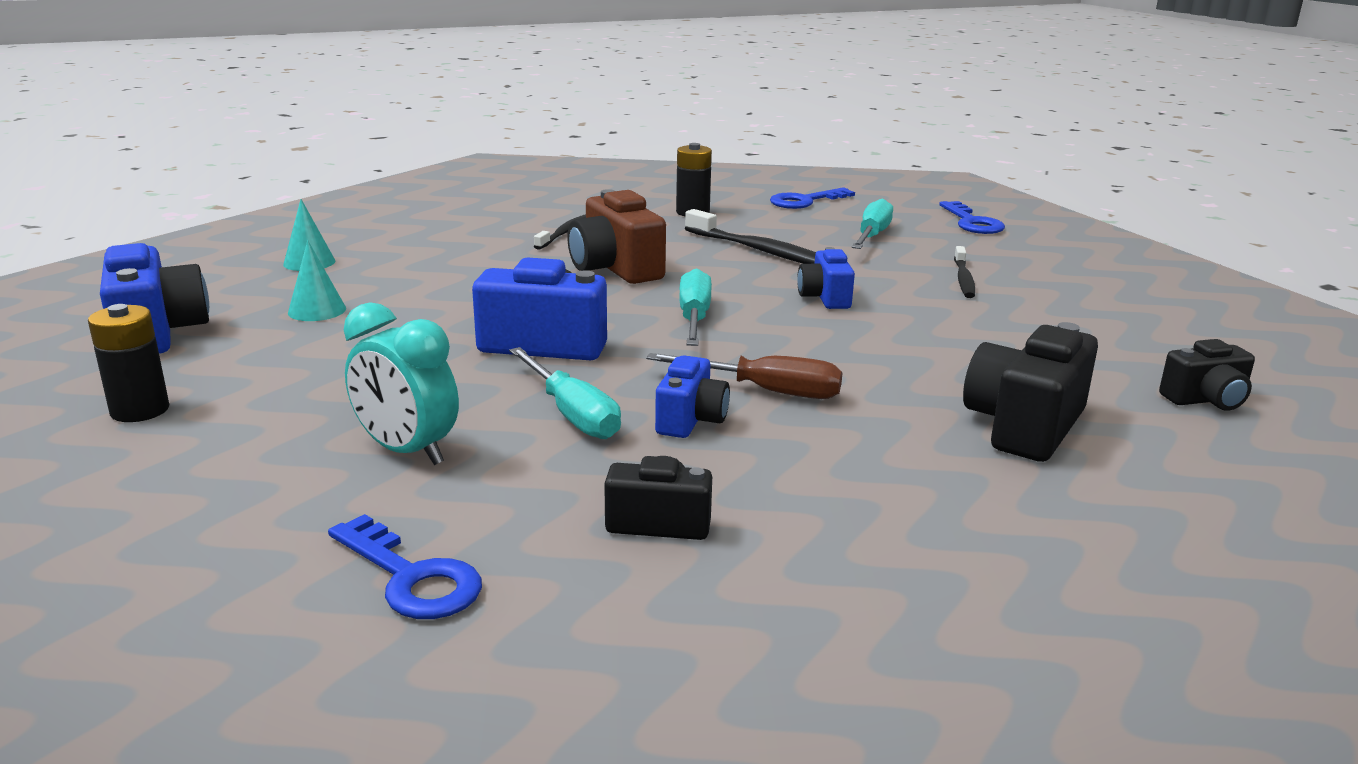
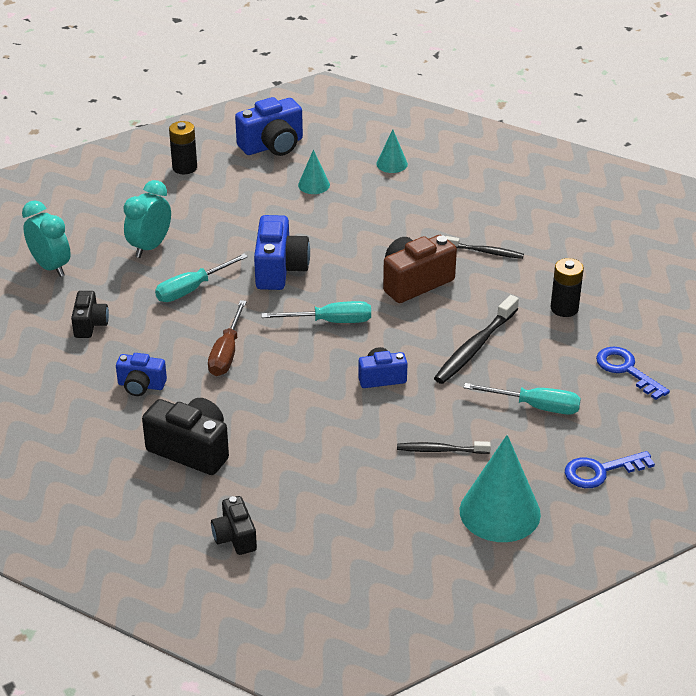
camera: 85 degrees right, 15 degrees up
blue key [328,514,482,619] -> turquoise clock [22,200,71,277]
blue camera [655,355,730,438] -> blue camera moved to [116,353,167,396]
none -> turquoise cone [460,435,541,542]

